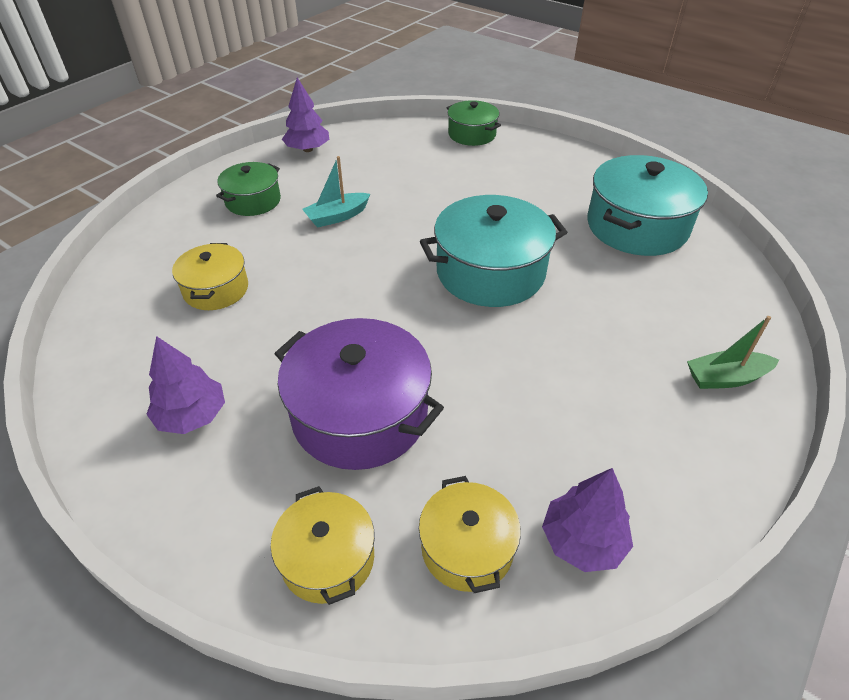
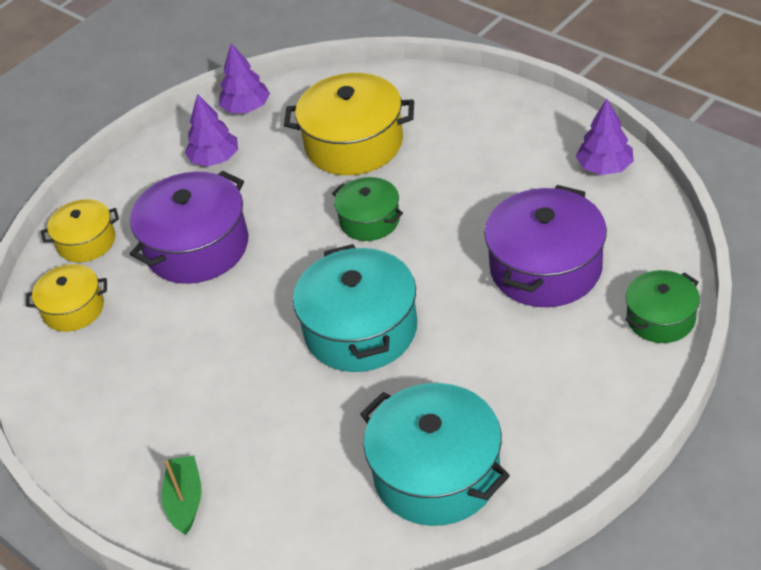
camera: 100 degrees right, 0 degrees up
yellow pot [172,243,248,310] -> yellow pot [284,73,414,175], size x1.73
green pot [216,162,281,216] -> green pot moved to [332,177,403,241]
turquoise boat [302,156,370,228] -> none
purple tree [542,468,633,572] -> purple tree moved to [219,43,270,113]
none -> purple pot [484,185,607,307]

